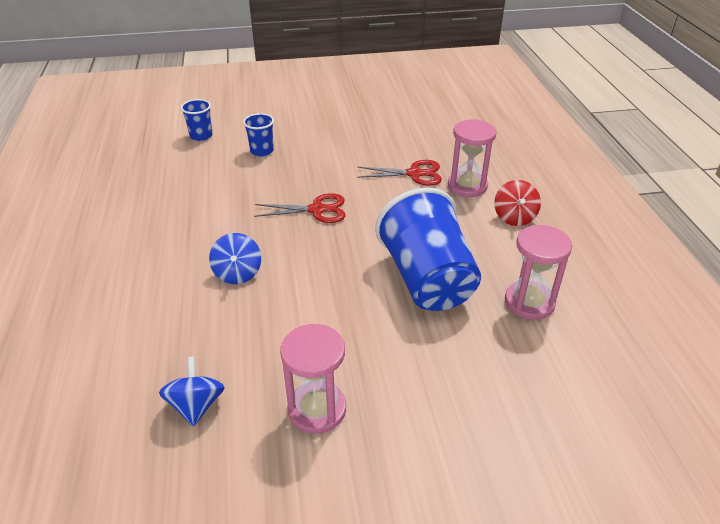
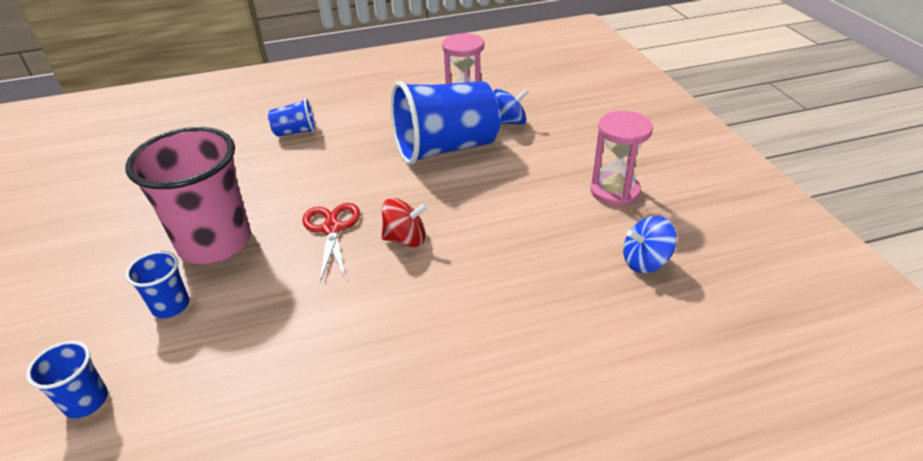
camera: 95 degrees left, 0 degrees up
blue spinning top [209,233,261,284] -> blue spinning top moved to [494,88,529,125]
red scissors [357,160,442,186] -> none
pink hourglass [448,119,497,197] -> blue cup [268,98,316,137]
red spinning top [494,180,541,226] -> red spinning top moved to [382,198,428,247]
none -> pink cup [125,127,251,264]

